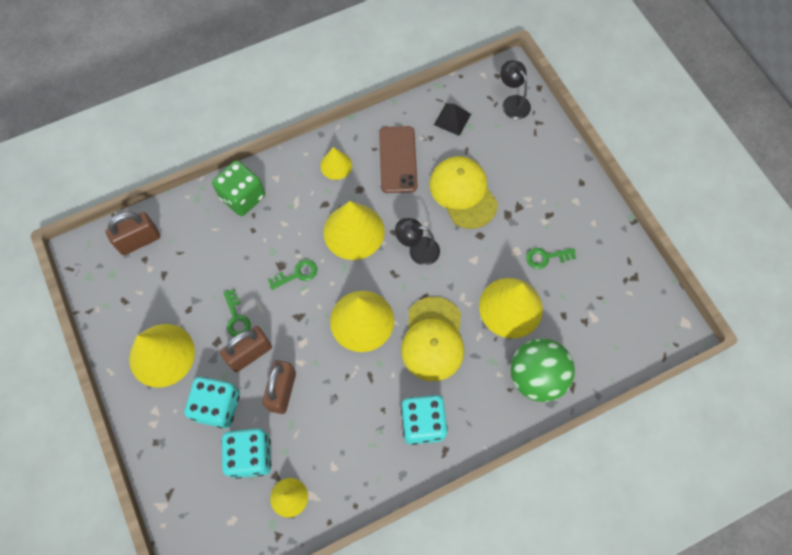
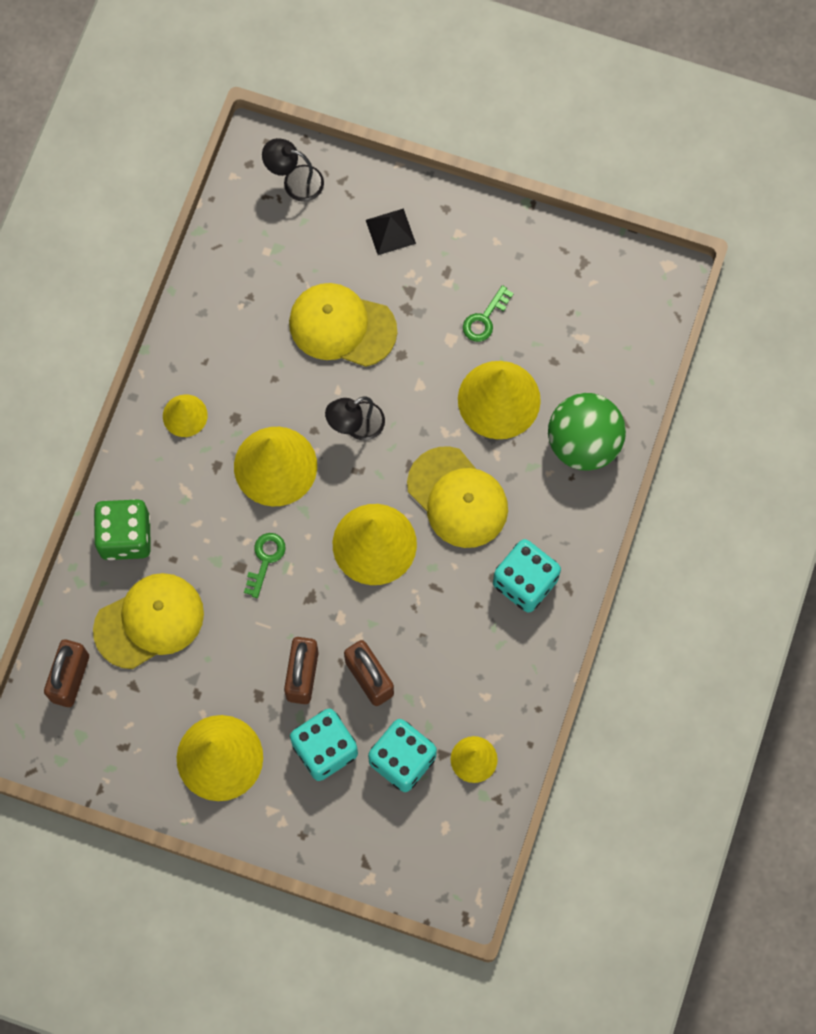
camera: 45 degrees left, 5 degrees up
green key [223,289,251,337] -> none
brown phone [379,126,417,193] -> none
black pyramid [434,103,471,136] -> black pyramid moved to [366,208,416,255]
none -> yellow cap [93,573,204,669]

